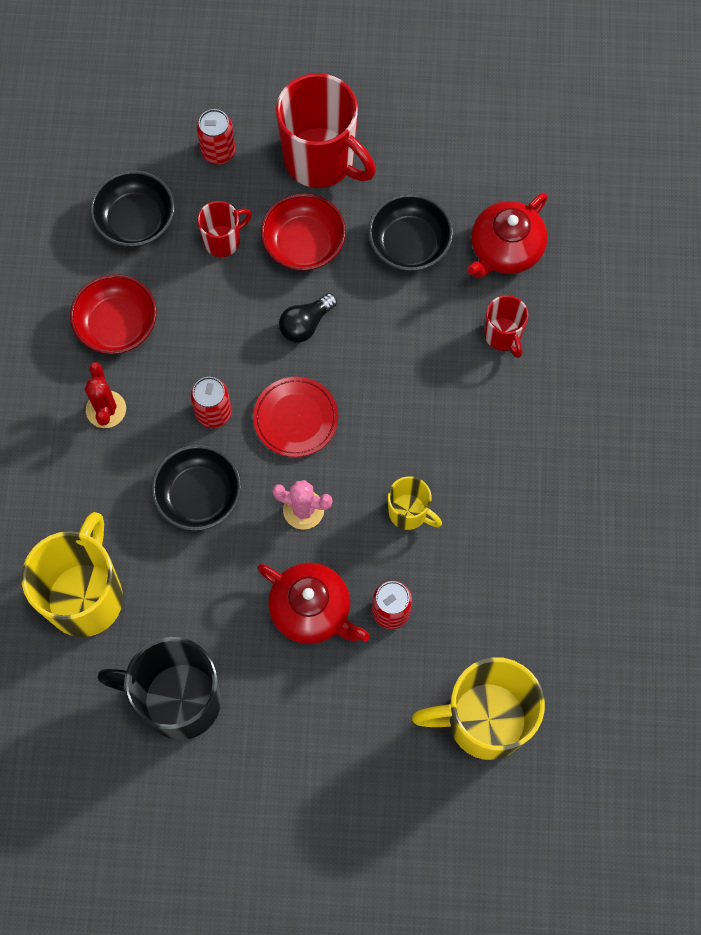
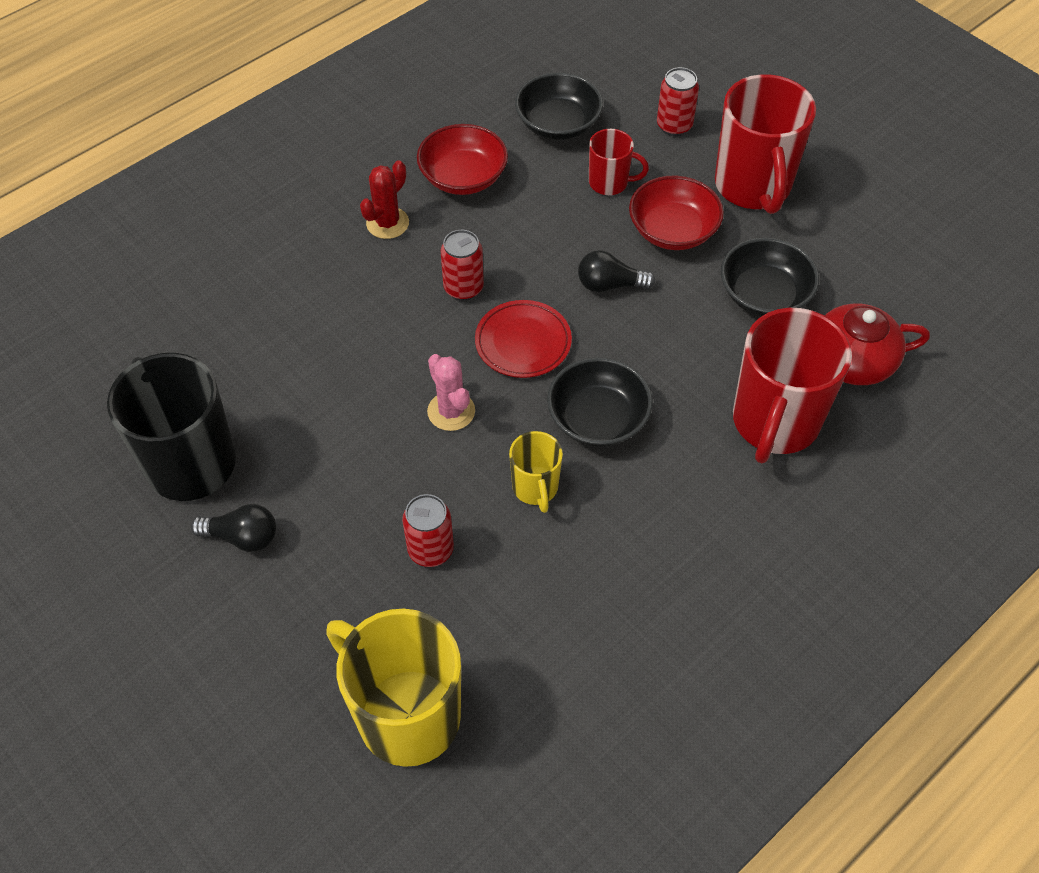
camera: 45 degrees right, 15 degrees down
yellow mug [21,512,123,637] -> none
black bowl [151,445,241,531] -> black bowl moved to [547,357,653,447]
red teapot [257,563,370,644] -> none
red mug [484,295,528,358] -> red mug [733,308,852,463], size x1.97
none -> black light bulb [191,504,276,552]

